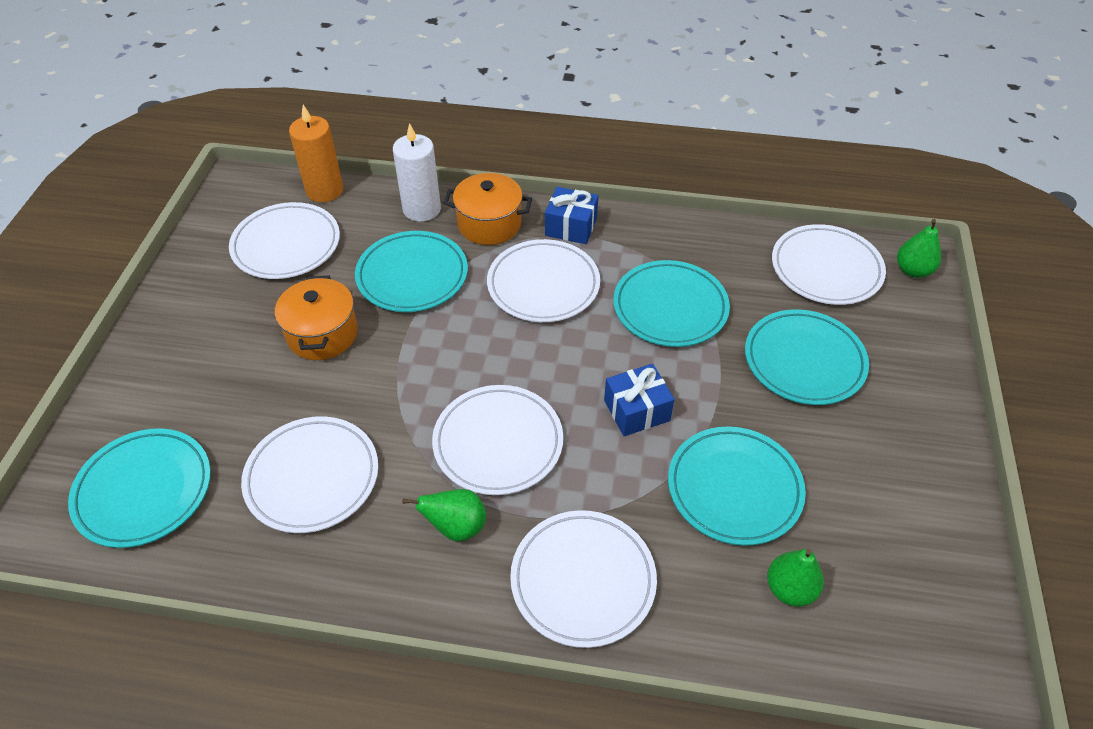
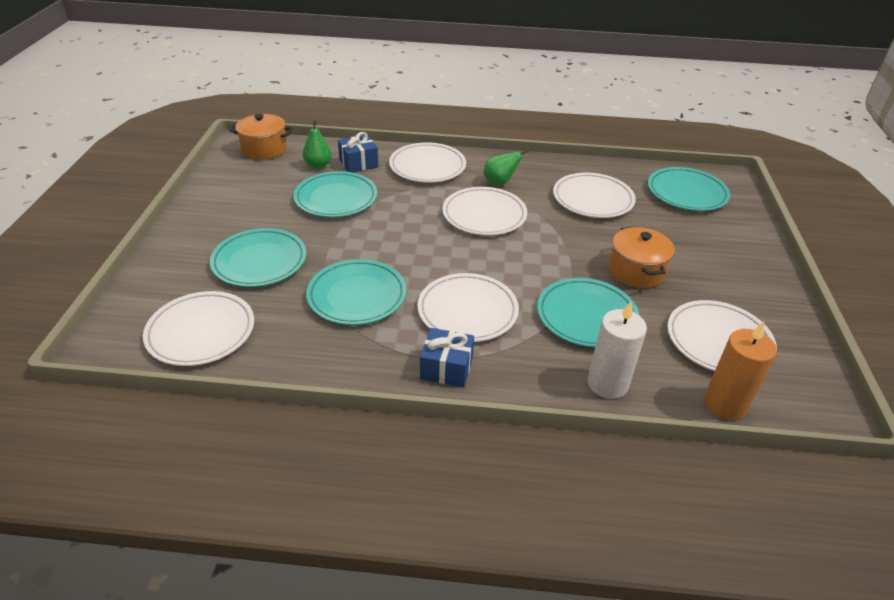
camera: 175 degrees right, 10 degrees down
orange pot [444,173,532,245] -> orange pot moved to [229,114,293,160]
blue gift [604,364,675,436] -> blue gift moved to [338,132,378,173]
green pear [897,219,941,278] -> none

